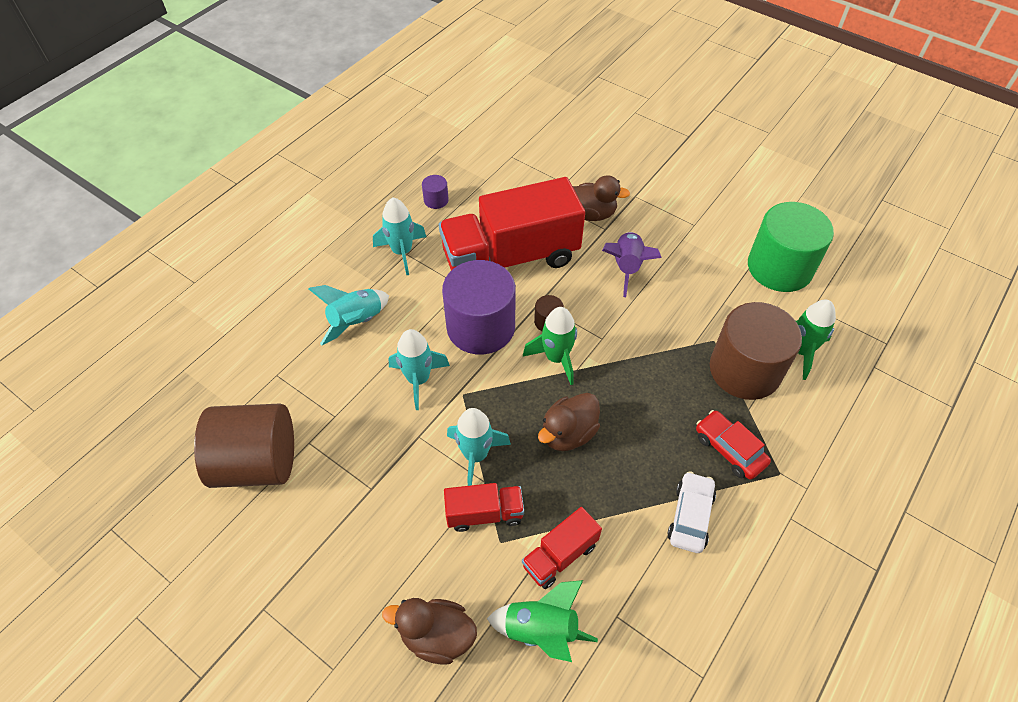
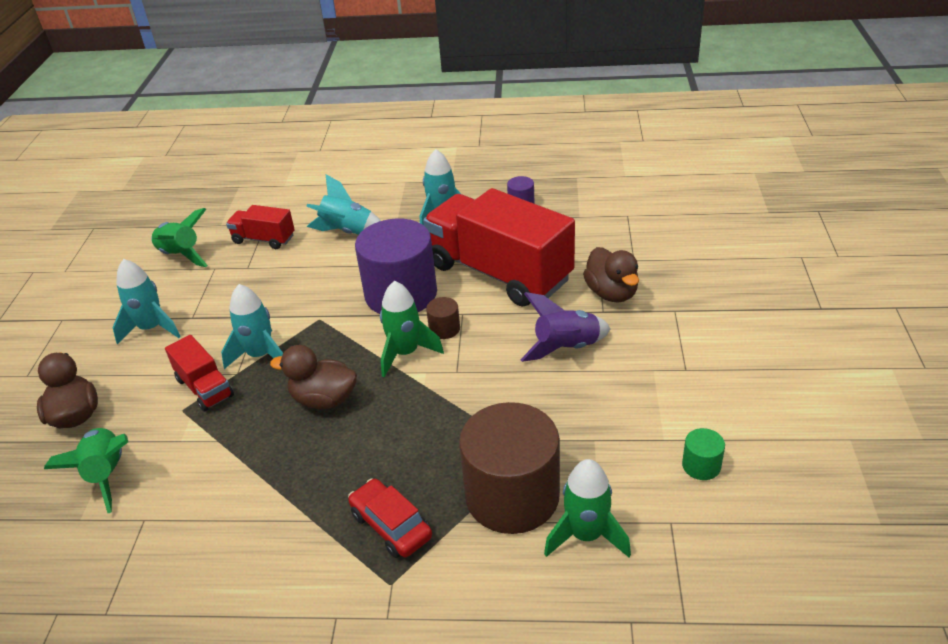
camera: 60 degrees right, 15 degrees down
brown cylinder [194,404,294,488] -> green rocket [151,208,208,267]
turquoise rocket [389,329,450,410] -> turquoise rocket moved to [113,259,181,345]
red truck [522,507,602,589] -> red truck moved to [226,205,295,249]
white car [667,471,716,553] -> none
red car [696,410,771,480] -> red car turned 60 degrees counterclockwise [348,478,432,558]
green cylinder [748,202,834,292] -> green cylinder [682,428,725,480], size x0.41

